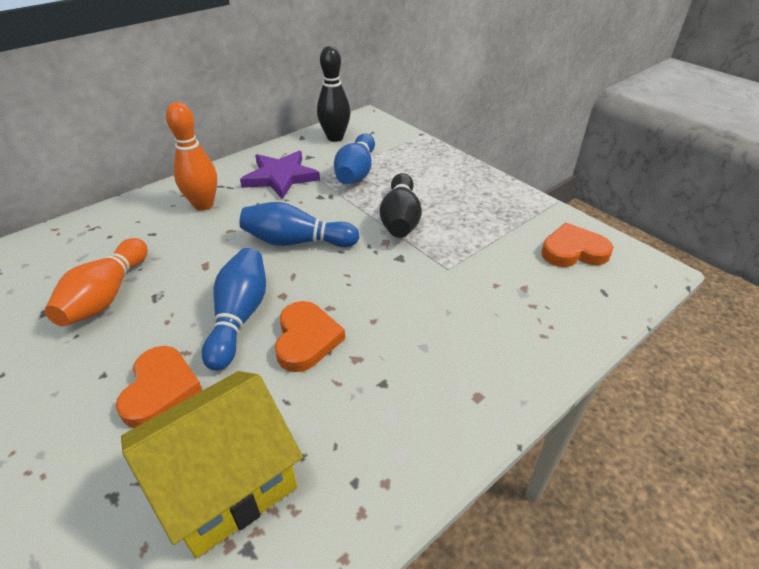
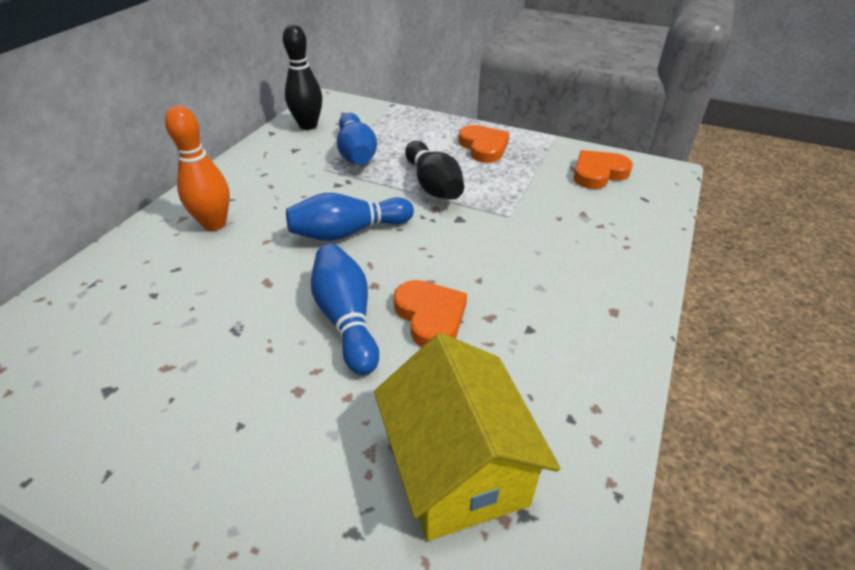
camera: 25 degrees left, 0 degrees up
orange bowling pin [45,238,148,326] -> none
orange heart [116,346,203,428] -> orange heart moved to [458,125,509,163]
yellow house [121,371,303,558] -> yellow house turned 45 degrees counterclockwise [374,333,560,541]
purple star [240,151,320,200] -> none

